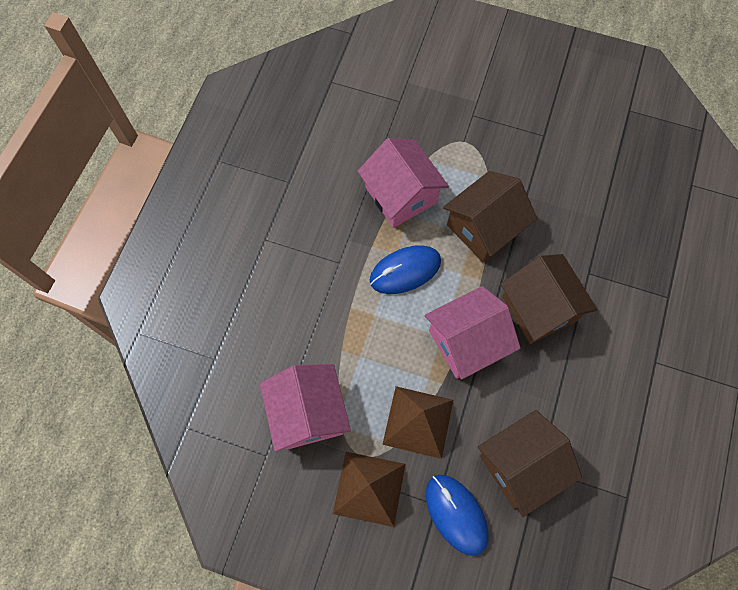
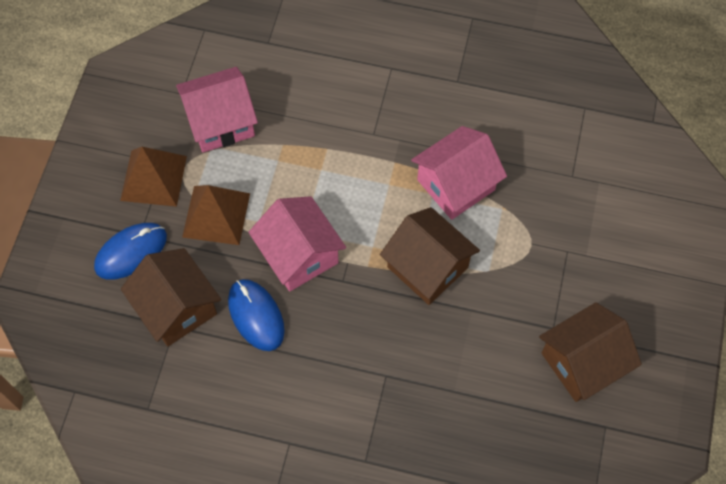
camera: 85 degrees right, 5 degrees down
blue mouse [370,245,441,294] -> blue mouse moved to [228,279,285,351]
brown house [501,254,598,344] -> brown house moved to [539,302,642,402]

